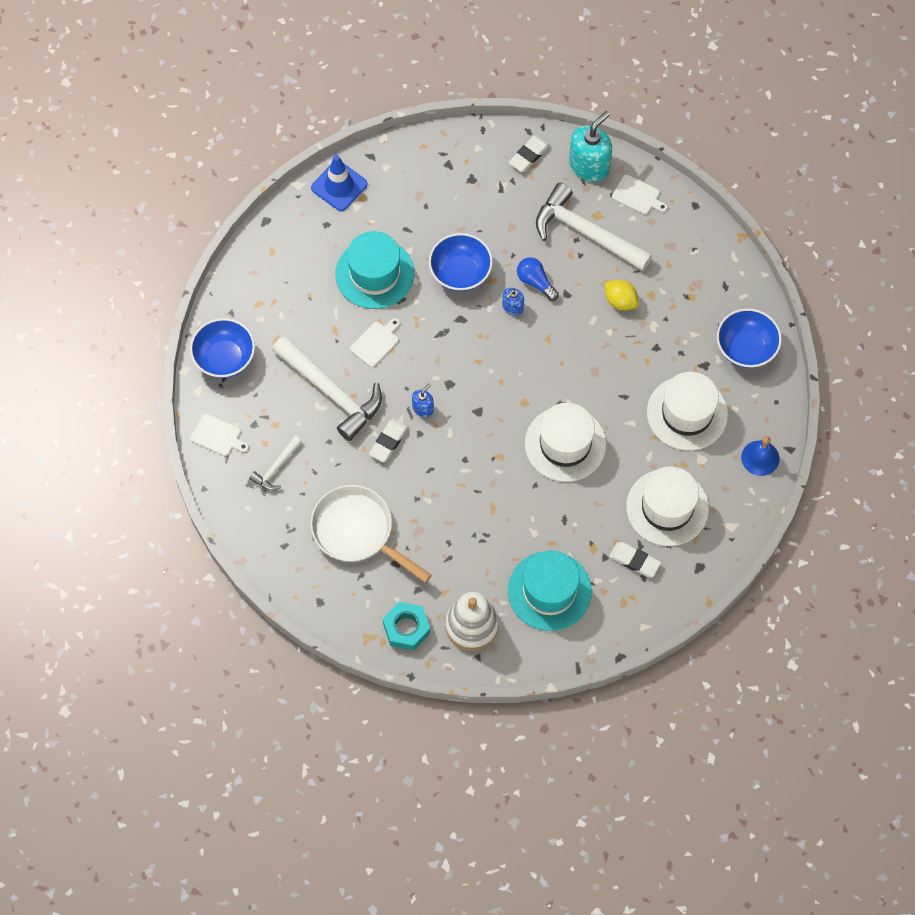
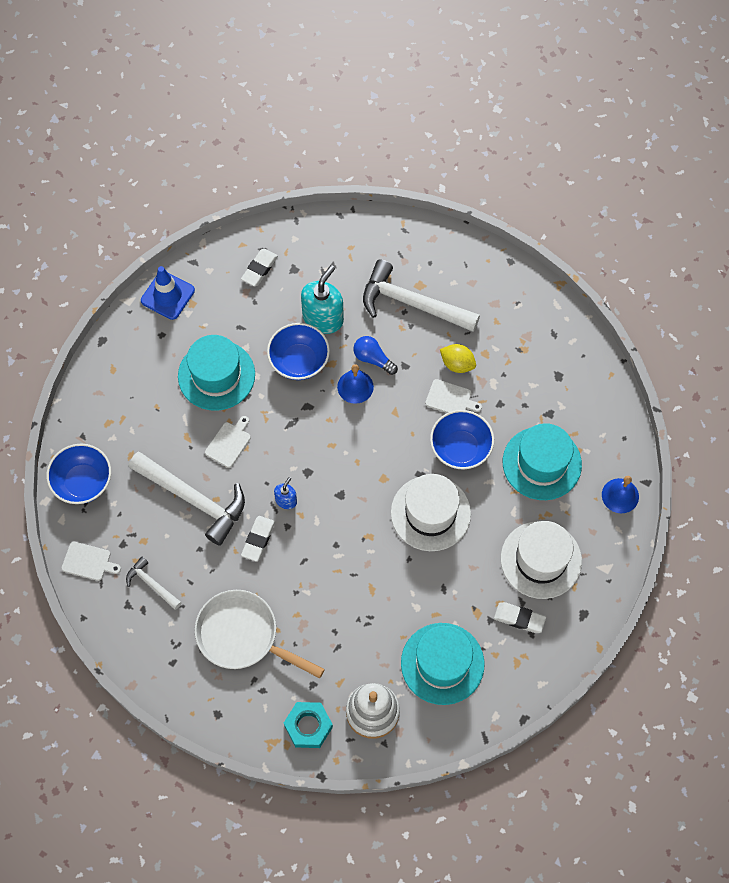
camera: 10 degrees left, 0 degrees up
white hammer [249,436,302,490] -> white hammer turned 105 degrees clockwise [126,557,182,610]
blue soap dispenser [502,288,524,316] -> blue bell [337,364,374,404]
white eraser [509,136,550,172] -> white eraser moved to [241,249,278,286]
turquoise soap dispenser [569,111,612,182] -> turquoise soap dispenser moved to [301,265,344,334]
white cutting board [612,175,667,214] -> white cutting board moved to [425,379,482,413]
white hat [647,372,728,451] -> turquoise hat [503,423,582,500]
blue bowl [717,308,782,368] -> blue bowl moved to [430,410,494,470]

